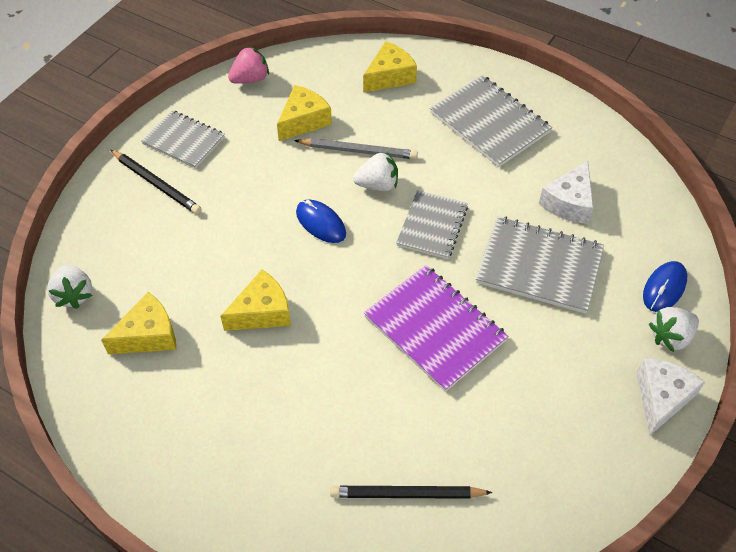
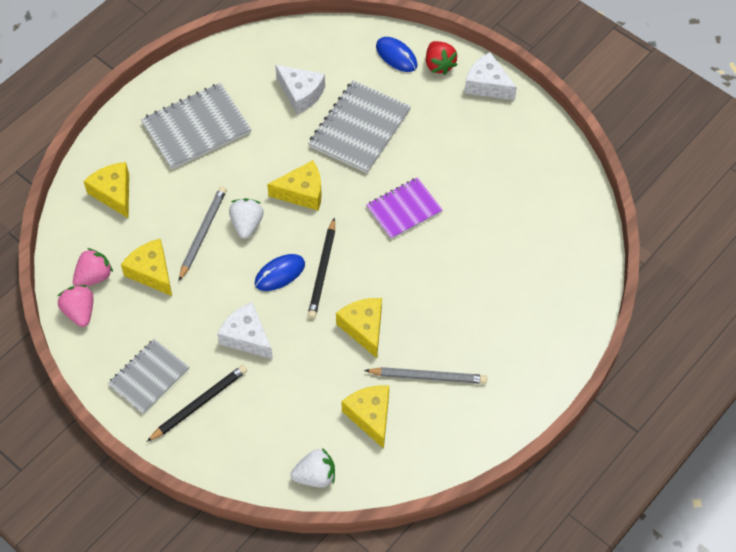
camera: 80 degrees left, 5 degrees up
black pencil [330,486,493,499] -> black pencil moved to [308,218,335,319]
purple notebook [364,265,508,392] -> purple notebook [366,177,443,239], size x0.66
grey notebook [396,190,468,259] -> yellow cheese [267,160,322,211]
white strawberry [649,307,699,352] -> red strawberry [426,41,457,75]
none -> pink strawberry [73,248,113,287]
none -> white cheese [217,302,273,359]
none -> grey pencil [364,367,487,384]

